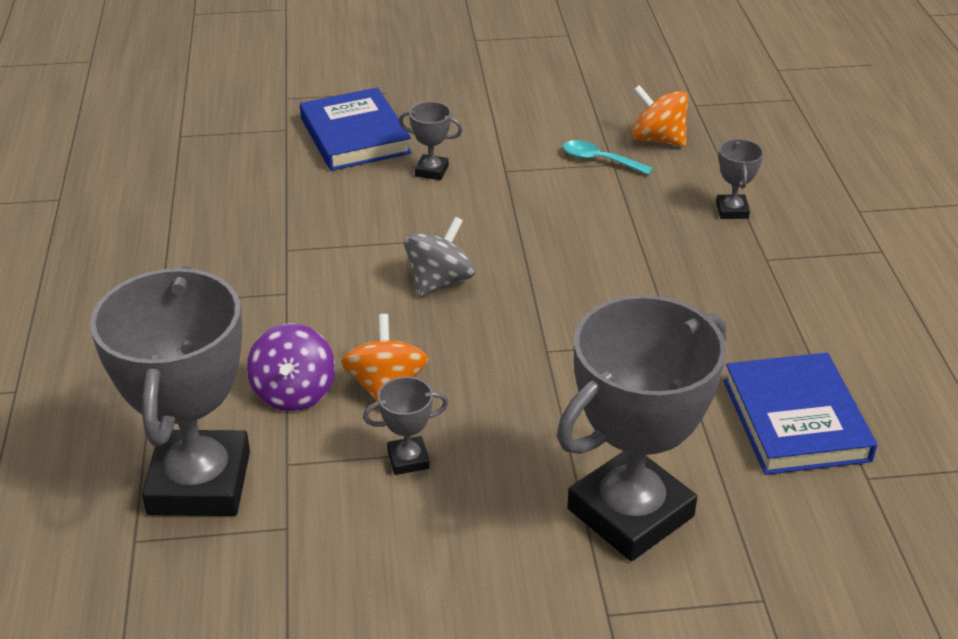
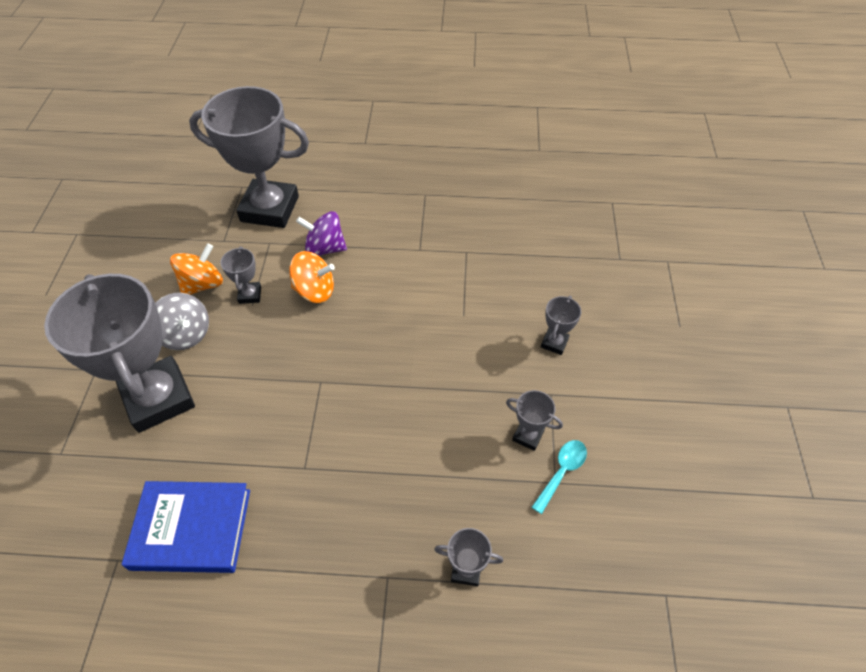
camera: 100 degrees right, 15 degrees up
blue book [300,88,412,171] -> none
grey spinning top [404,217,475,297] -> grey spinning top moved to [155,293,209,350]
orange spinning top [632,85,688,147] -> orange spinning top moved to [170,243,223,295]
none -> grey trophy [506,390,563,451]

